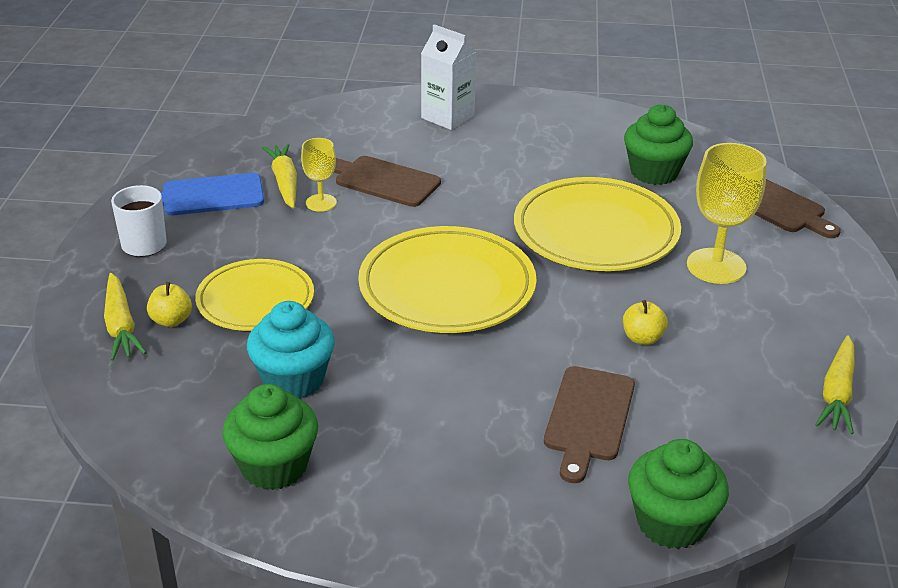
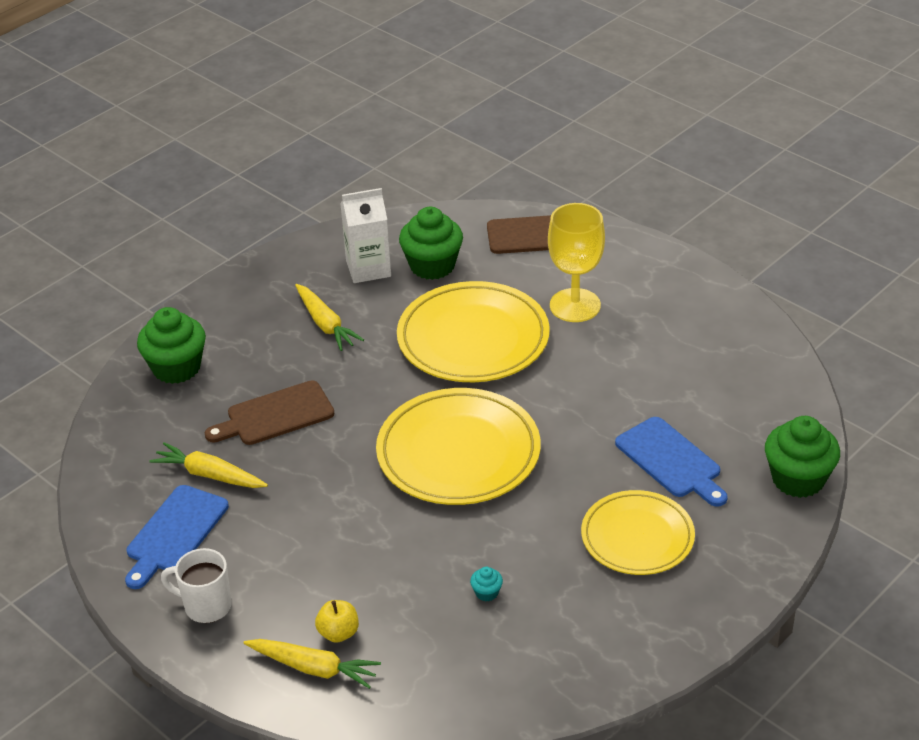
camera: 50 degrees left, 5 degrees up
yellow plate [195,259,314,331] -> yellow plate moved to [581,490,695,575]
green cupcake [222,384,318,490] -> green cupcake moved to [137,307,206,384]
turquoise cupcake [247,301,335,399] -> turquoise cupcake [470,567,503,601], size x0.41
yellow goblet [301,138,337,212] -> none
white carton [421,24,476,130] -> white carton moved to [340,188,391,283]
brown cutting board [544,366,635,483] -> blue cutting board [615,417,728,507]
yellow apple [623,300,668,345] -> none
yellow carrot [815,335,855,434] -> yellow carrot moved to [295,284,364,351]

